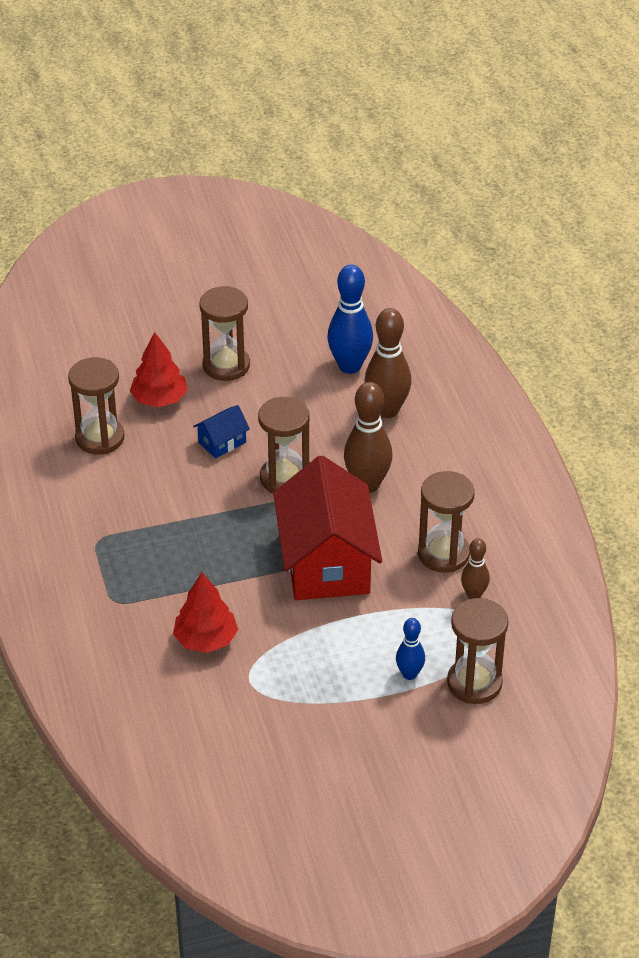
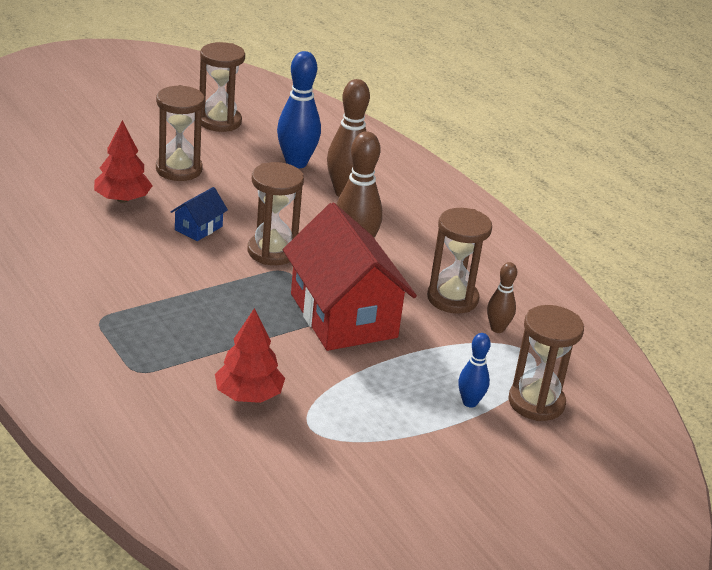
camera: 20 degrees left, 10 degrees down
brown hourglass [68,357,125,455] -> brown hourglass moved to [200,42,245,132]

